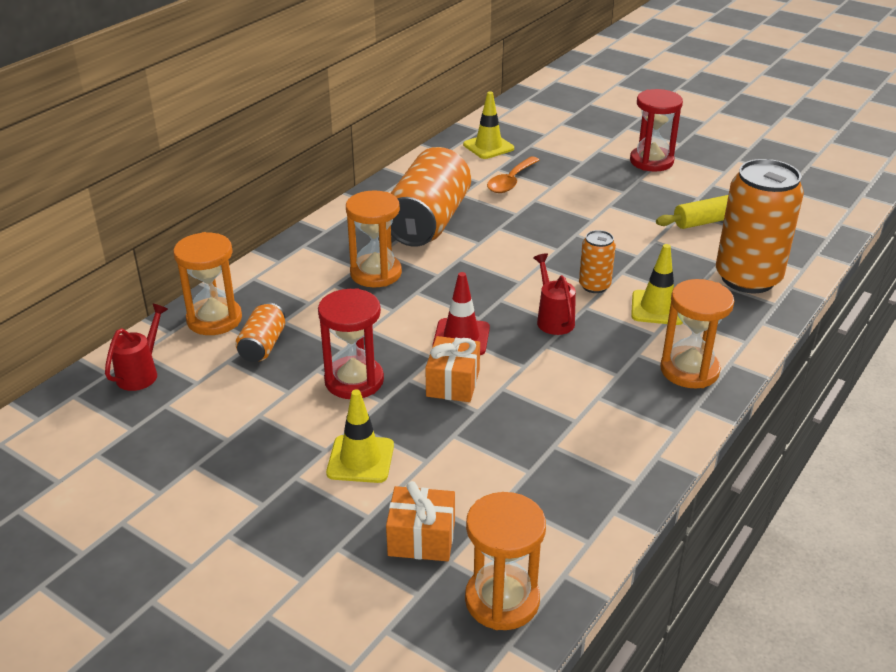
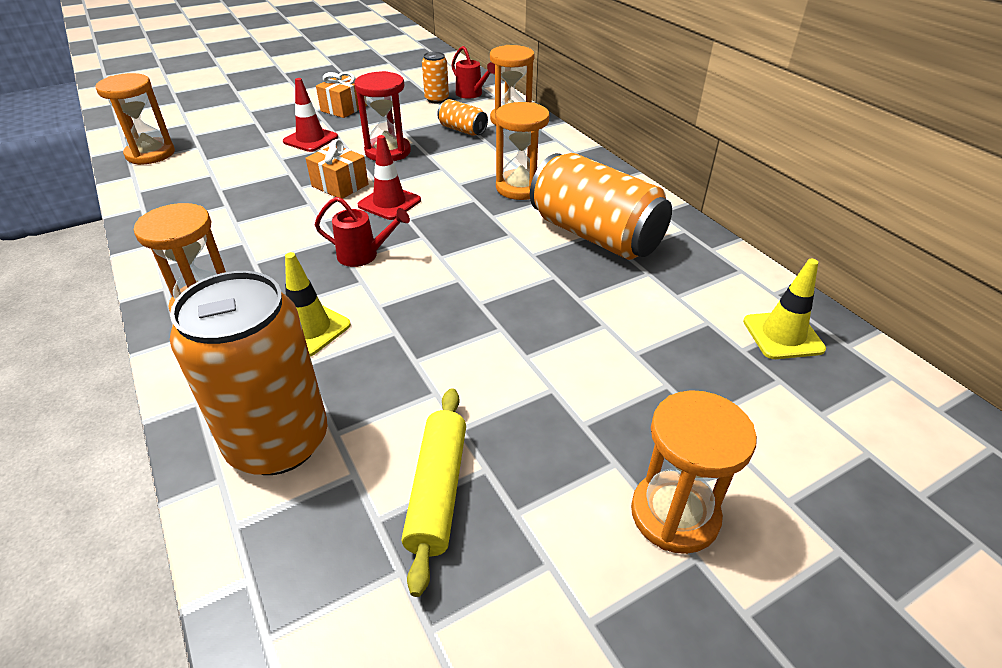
camera: 115 degrees right, 5 degrees up
yellow traffic cone [326,389,394,483] -> red traffic cone [283,78,338,152]
orange gift [386,481,455,561] -> orange gift moved to [316,72,367,118]
orange spoon [487,156,539,193] -> none
orange can [579,230,616,293] -> orange can moved to [422,52,449,104]
red hourglass [630,89,683,172] -> orange hourglass [631,390,757,554]

